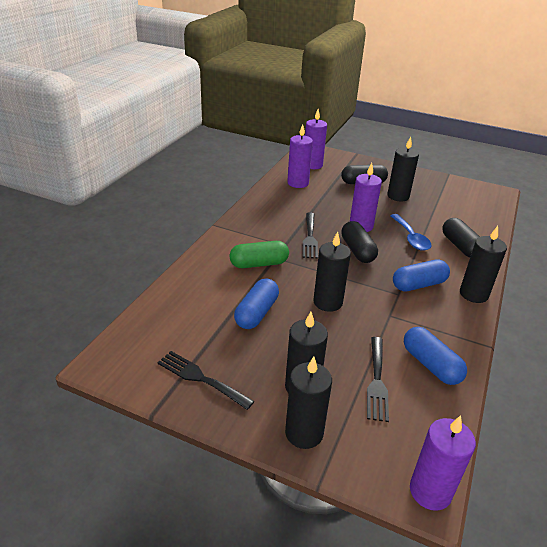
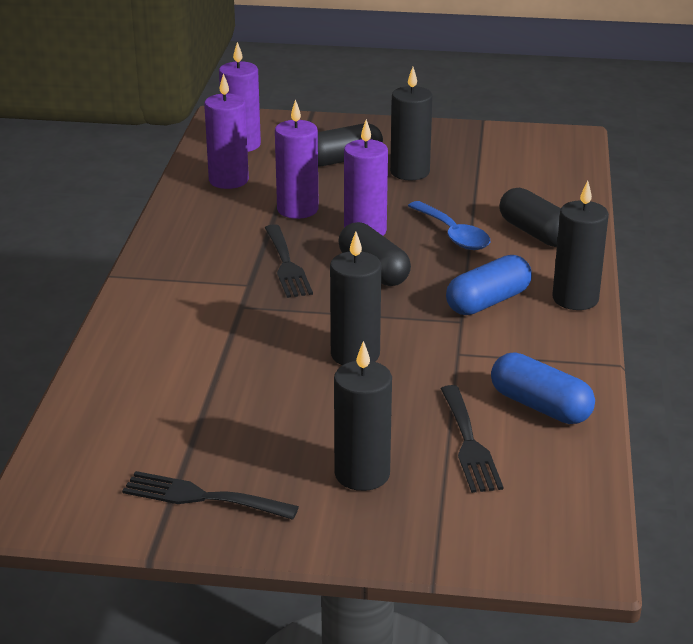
camera: 15 degrees left, 5 degrees down
green capsule [230,241,289,268] -> none
blue capsule [234,278,279,329] -> none
black candle [285,356,332,449] -> none
purple candle [410,415,476,511] -> purple candle moved to [275,99,319,219]

